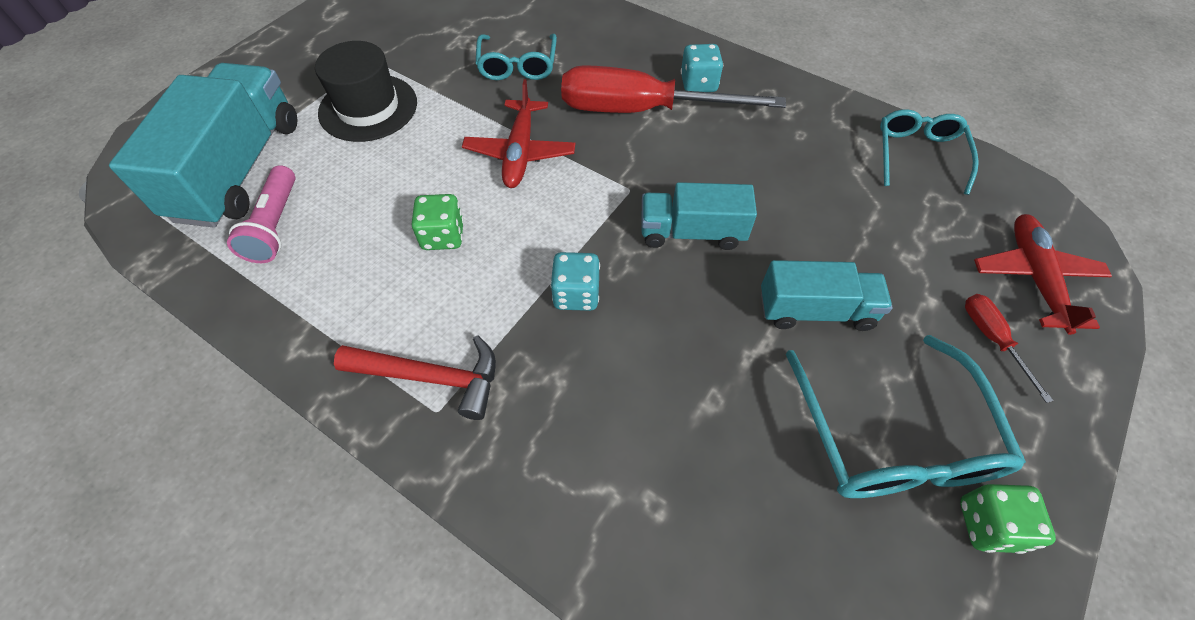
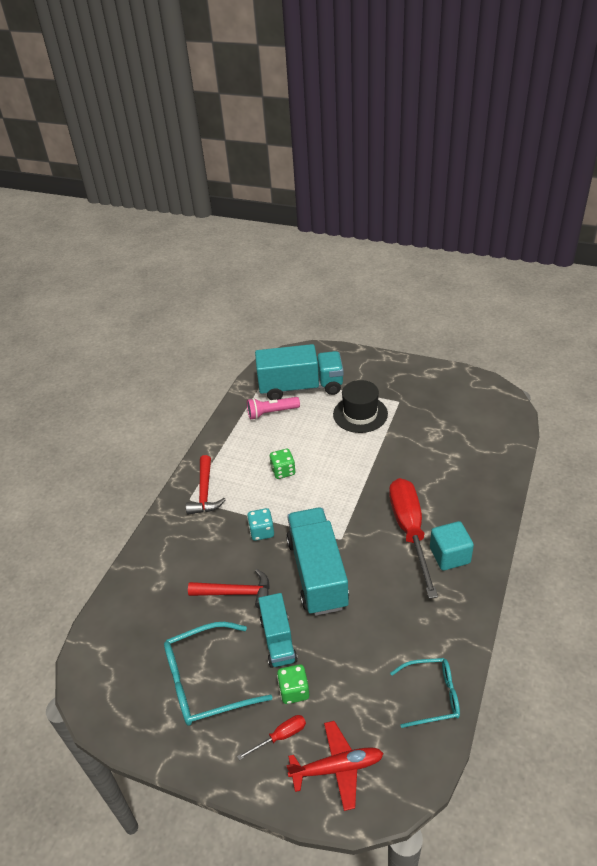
camera: 80 degrees right, 15 degrees down
red plane [462,79,575,188] -> none
turquoise glasses [476,34,557,80] -> none
turquoise truck [642,182,757,250] -> turquoise truck [286,508,349,616], size x1.73
turquoise dice [681,44,723,92] -> turquoise cube [430,521,474,570]
green dice [960,484,1056,554] -> green dice moved to [277,664,309,704]
none -> red hammer [188,569,270,609]

